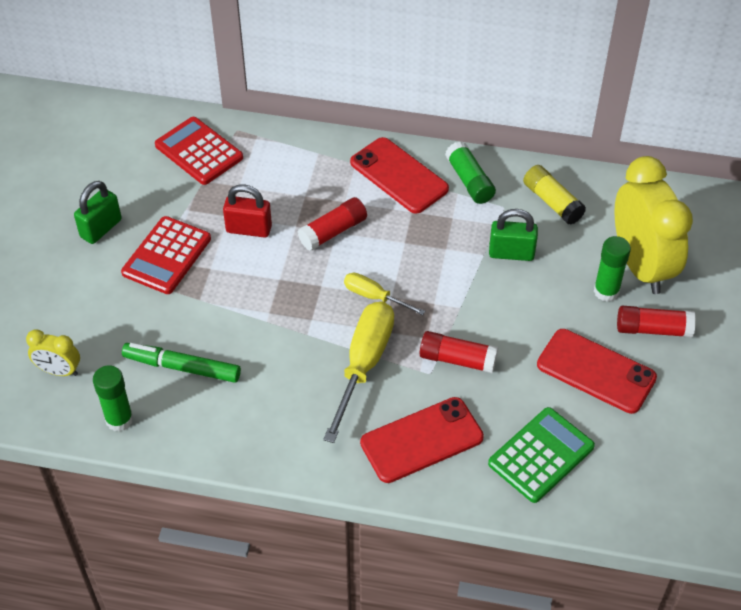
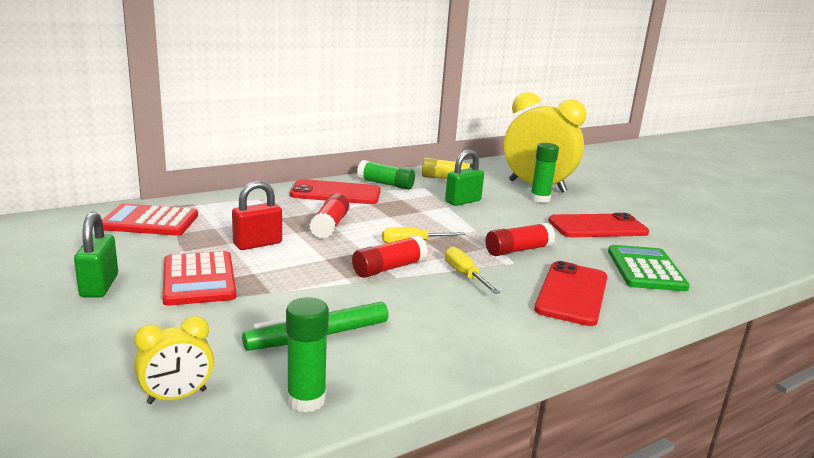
camera: 45 degrees left, 30 degrees down
yellow screwdriver [323,301,394,443] -> yellow screwdriver [445,246,500,294], size x0.55
red glue stick [617,306,696,338] -> red glue stick moved to [352,236,428,278]

